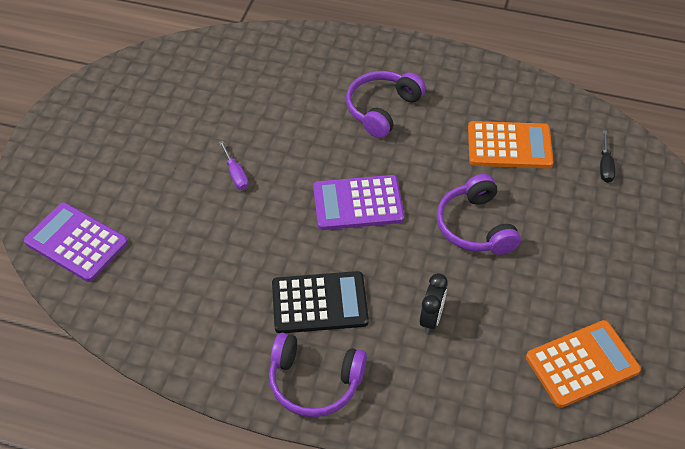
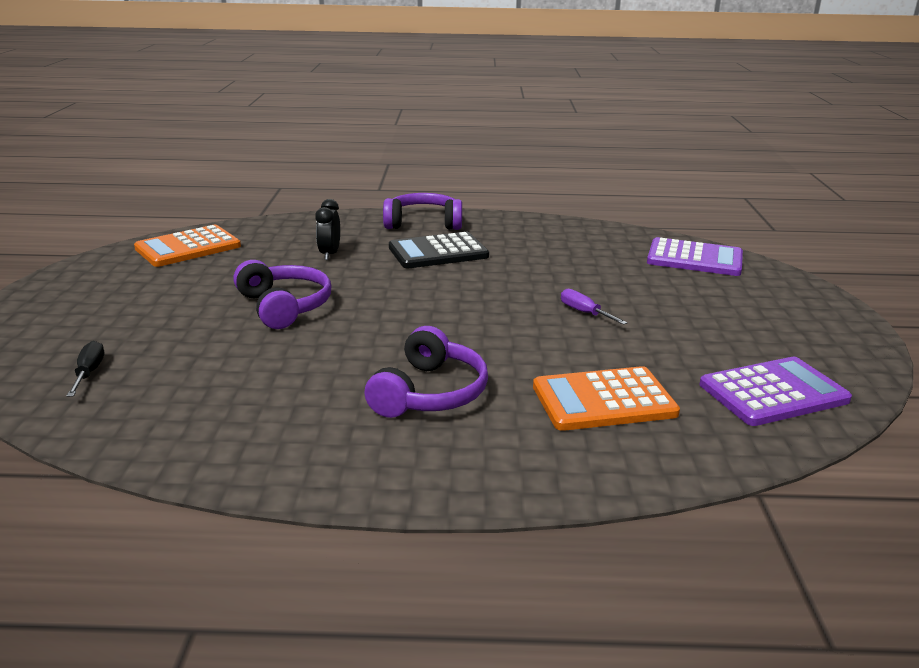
camera: 165 degrees right, 25 degrees down
purple calculator [313,175,404,230] -> purple calculator moved to [700,357,852,426]
orange calculator [468,121,553,168] -> orange calculator moved to [533,366,680,431]

